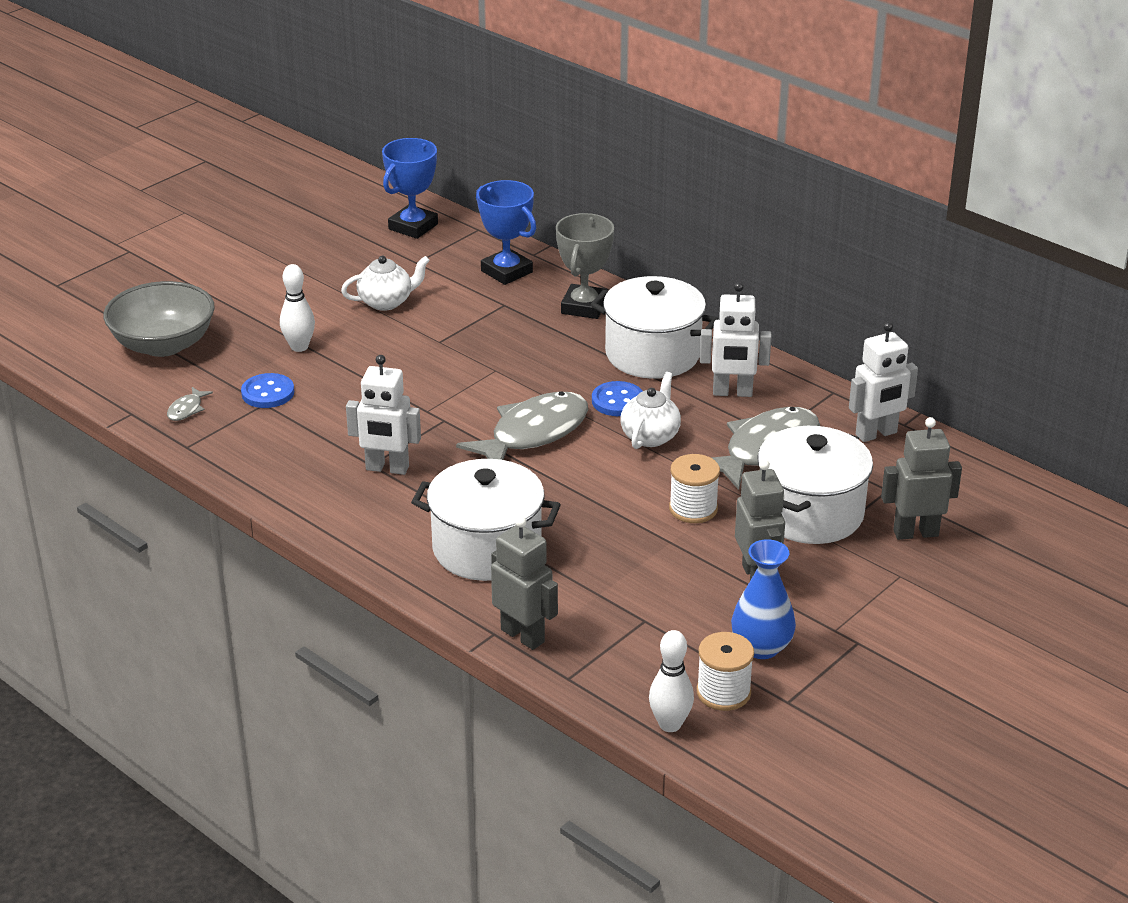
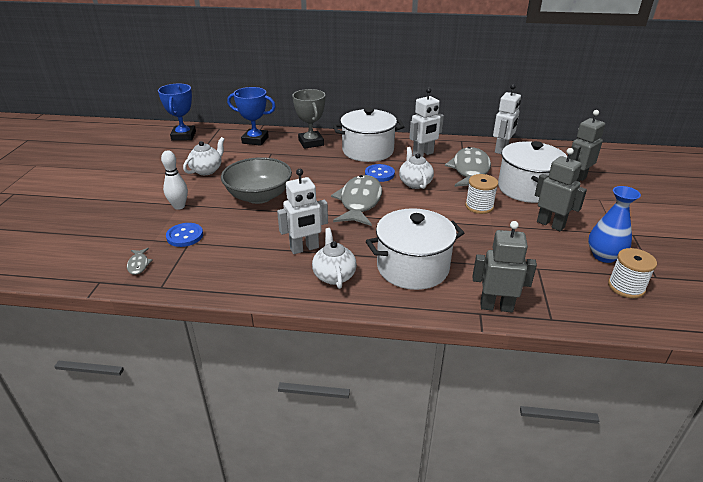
camera: 35 degrees left, 0 degrees up
grey bowl [103,281,215,357] -> grey bowl moved to [221,157,292,204]
white bowling pin [649,630,694,732] -> none
none -> white teapot [312,228,357,289]

